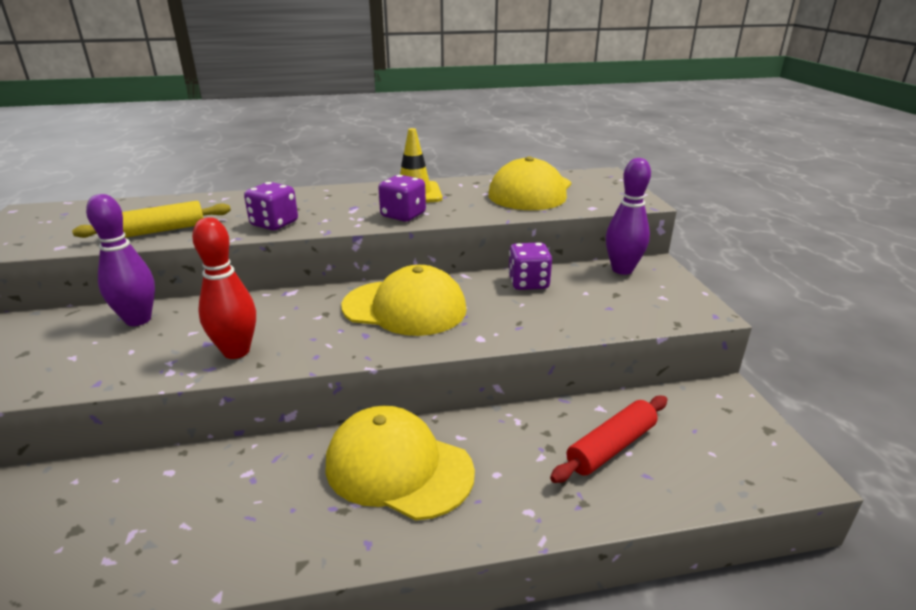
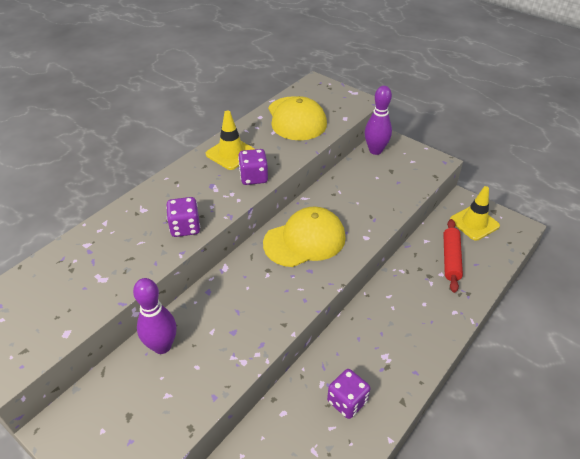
camera: 40 degrees left, 15 degrees up
yellow rolling pin [72,201,231,238] -> none
red bowling pin [192,217,256,359] -> none
yellow cap [325,406,475,520] -> none
purple dice [508,242,552,290] -> purple dice moved to [327,369,370,419]
none -> yellow traffic cone [450,186,500,241]

